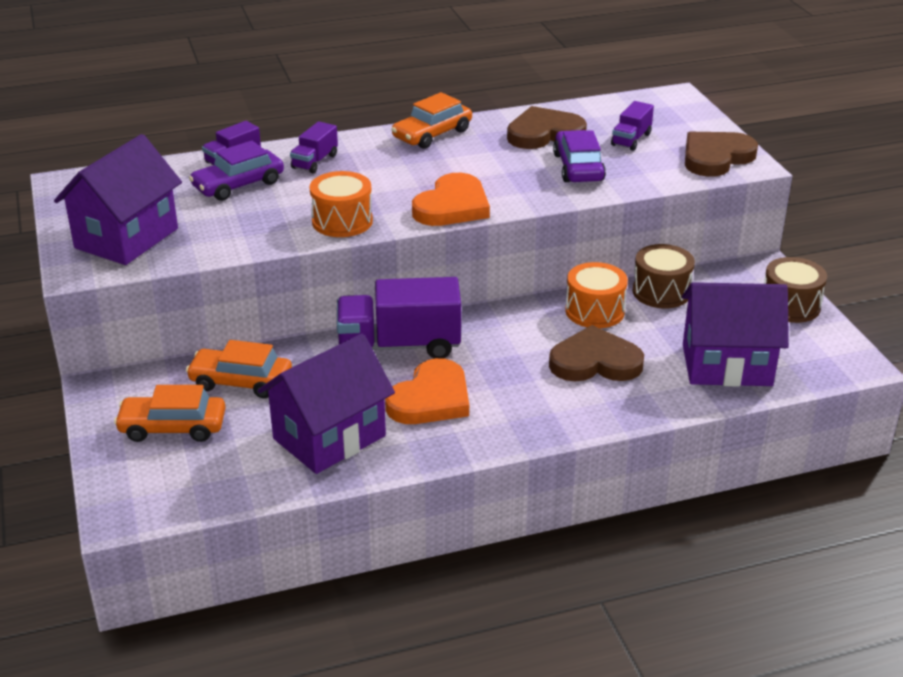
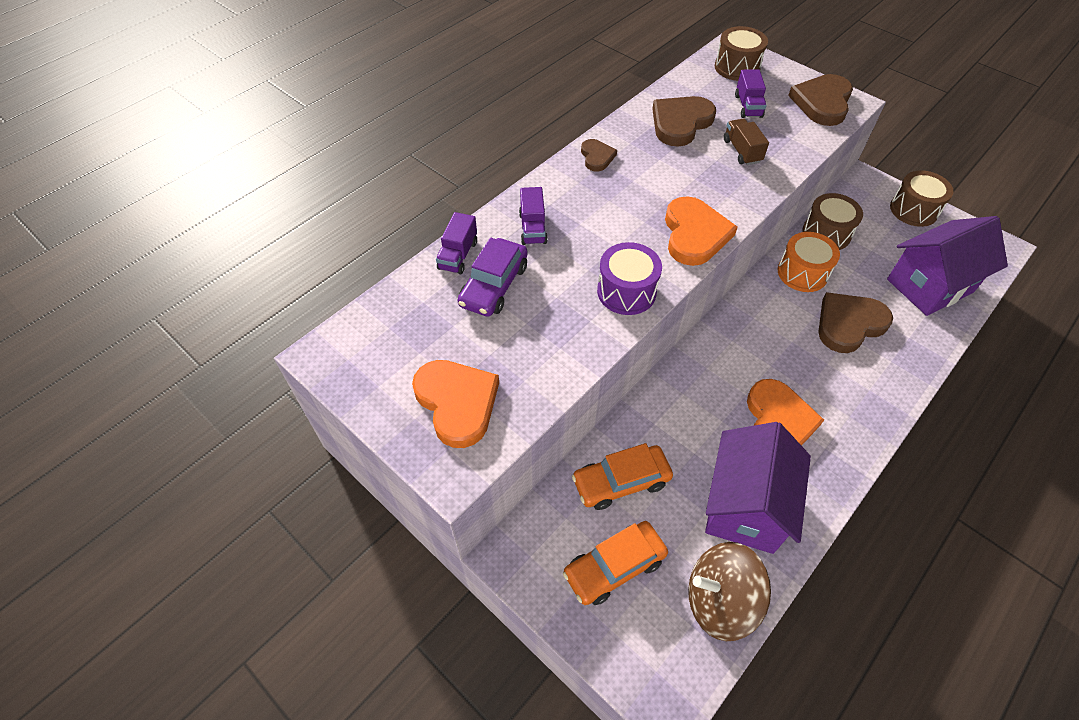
camera: 30 degrees left, 20 degrees up
purple house [54,134,182,265] -> orange heart [412,360,499,448]
orange drum [310,171,373,237] -> purple drum [597,242,662,315]
purple truck [337,277,461,359] -> none
orange car [391,92,472,149] -> brown heart [581,139,617,172]
purple car [553,130,606,182] -> brown truck [724,118,769,165]
none -> brown spinning top [688,542,771,641]
none -> brown drum [715,26,768,81]

